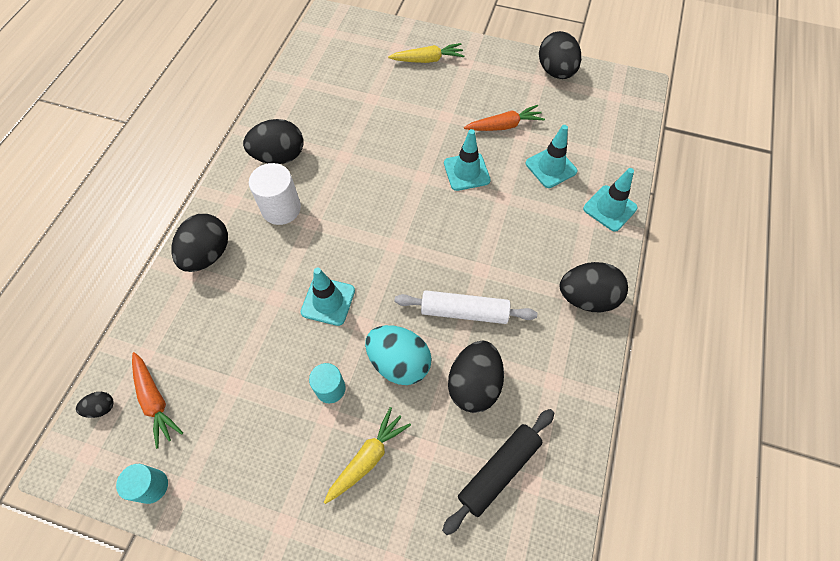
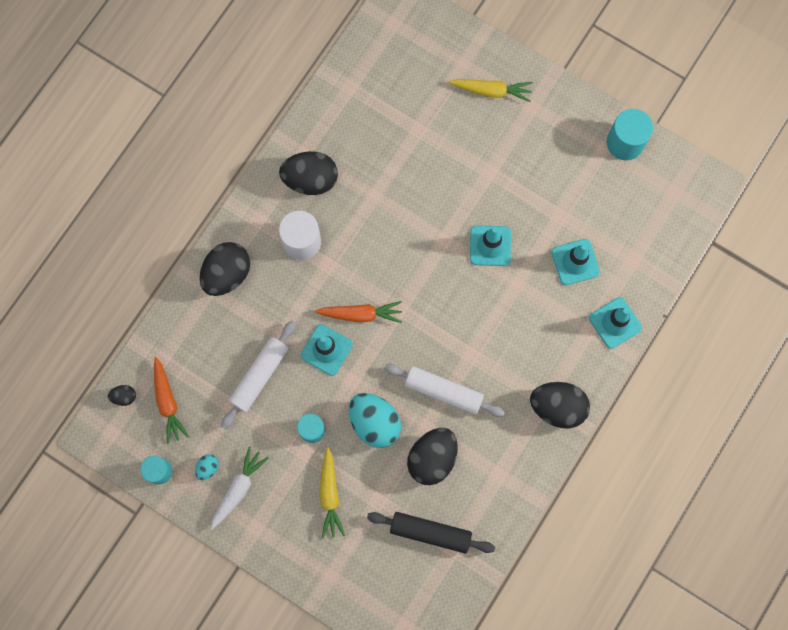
camera: 15 degrees right, 15 degrees up
yellow carrot [324,407,411,504] -> yellow carrot turned 120 degrees clockwise [320,447,345,538]
black rolling pin [442,409,554,535] -> black rolling pin turned 45 degrees clockwise [367,512,495,553]
orange carrot [464,105,545,131] -> orange carrot moved to [315,301,402,323]
black egg [539,31,581,79] -> turquoise cylinder [607,109,653,160]
none -> turquoise egg [195,454,219,480]
none -> white carrot [211,446,269,530]
none -> white rolling pin [221,321,296,429]

